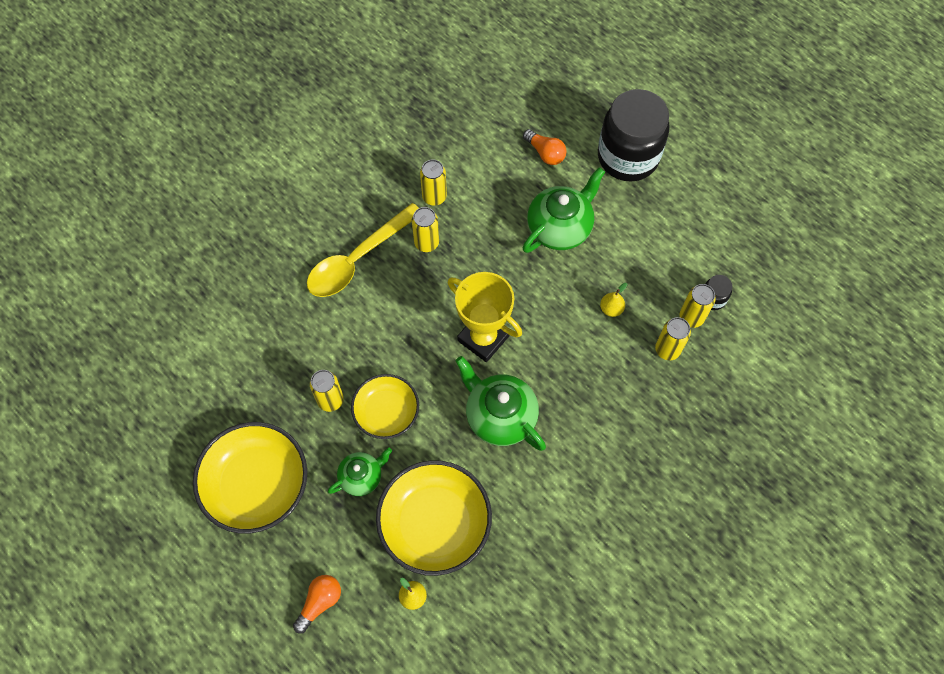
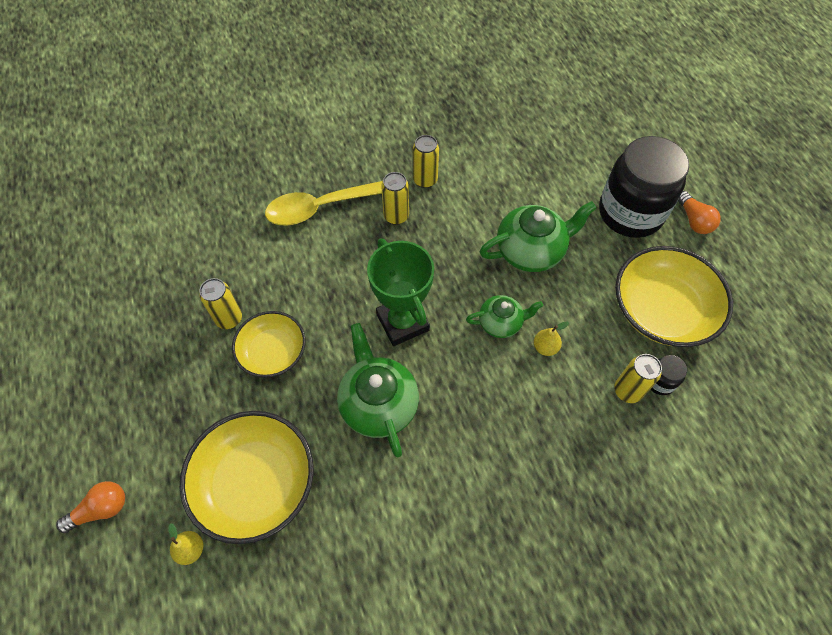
camera: 25 degrees right, 5 degrees down
yellow bowl [193,422,308,534] -> yellow bowl moved to [615,246,733,347]
green teapot [328,448,392,496] -> green teapot moved to [466,295,543,338]
yellow trophy [447,272,522,362] -> green trophy [367,238,434,346]
orange light bulb [523,129,566,165] -> orange light bulb moved to [678,191,721,234]
yellow can [655,317,691,360] -> none

